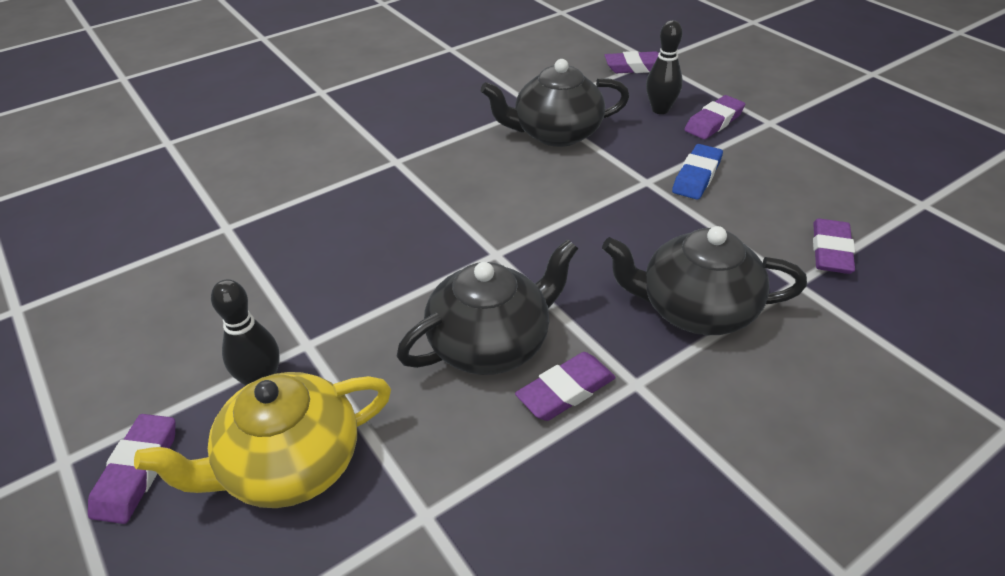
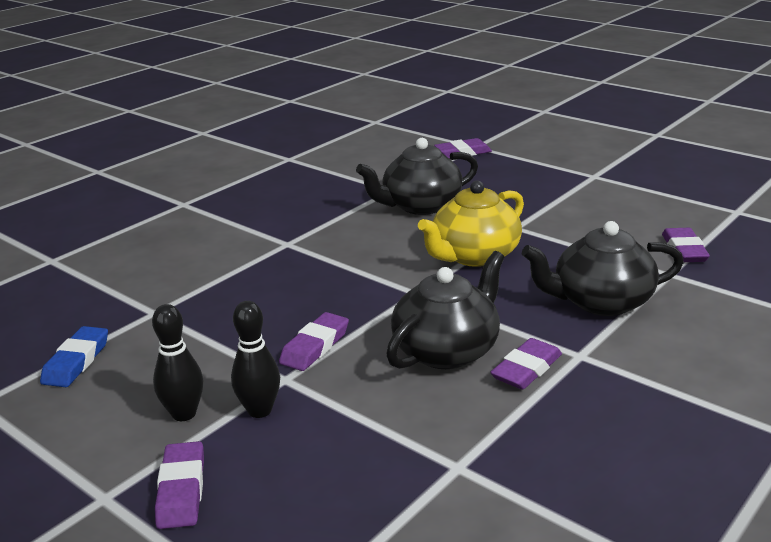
camera: 15 degrees left, 15 degrees down
yellow teapot [134,372,391,508] -> yellow teapot moved to [418,180,524,267]
black bowling pin [646,20,683,114] -> black bowling pin moved to [152,304,203,421]
blue eraser [672,144,723,200] -> blue eraser moved to [40,326,108,387]
purple eraser [684,95,745,139] -> purple eraser moved to [279,312,349,371]

